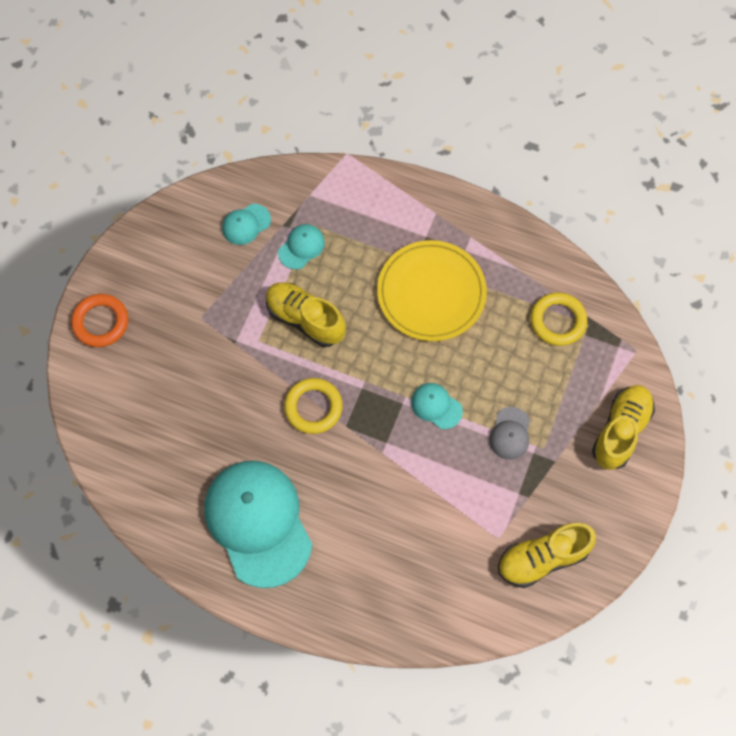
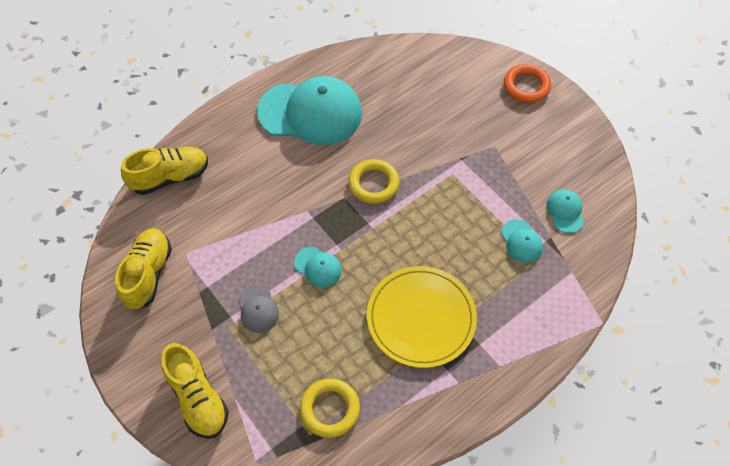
camera: 120 degrees right, 10 degrees down
yellow shoe [266,282,346,347] -> yellow shoe moved to [121,147,208,195]
turquoise cap [411,383,463,429] -> turquoise cap turned 60 degrees clockwise [294,247,342,287]
grey cap [489,407,530,460] -> grey cap turned 150 degrees counterclockwise [239,284,279,333]

